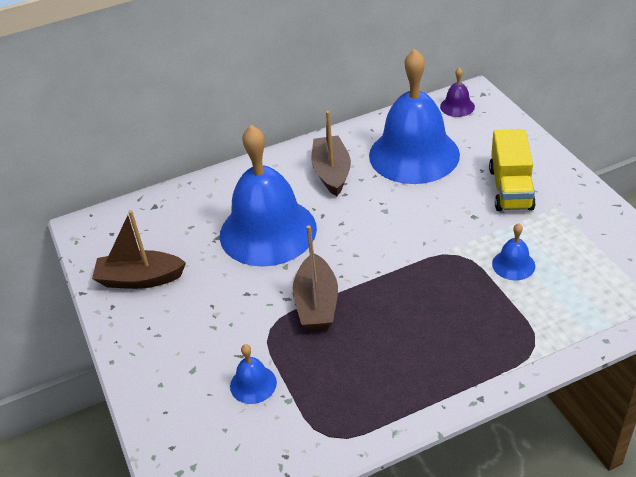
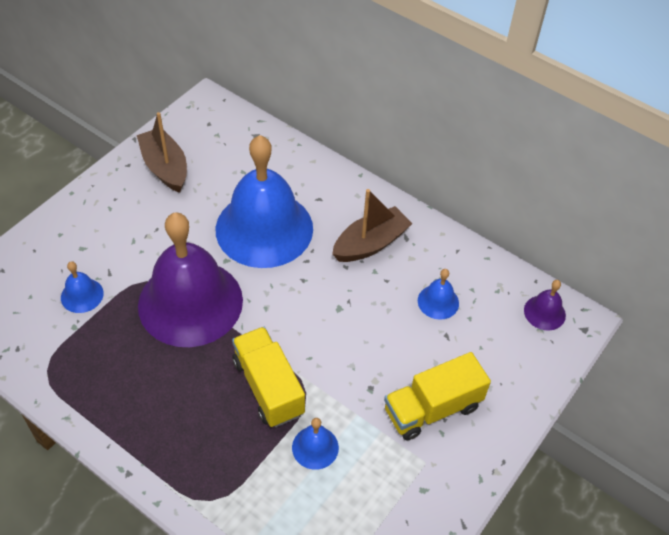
camera: 55 degrees right, 10 degrees up
brown boat [293,225,338,331] -> purple bell [138,212,243,347]
blue bell [369,49,460,184] -> blue bell [418,269,459,320], size x0.40
none -> yellow truck [232,327,305,427]

